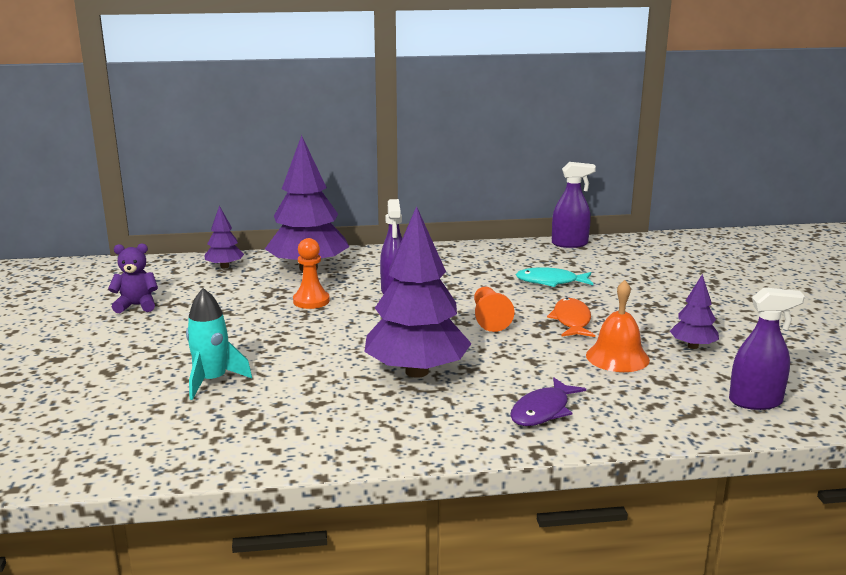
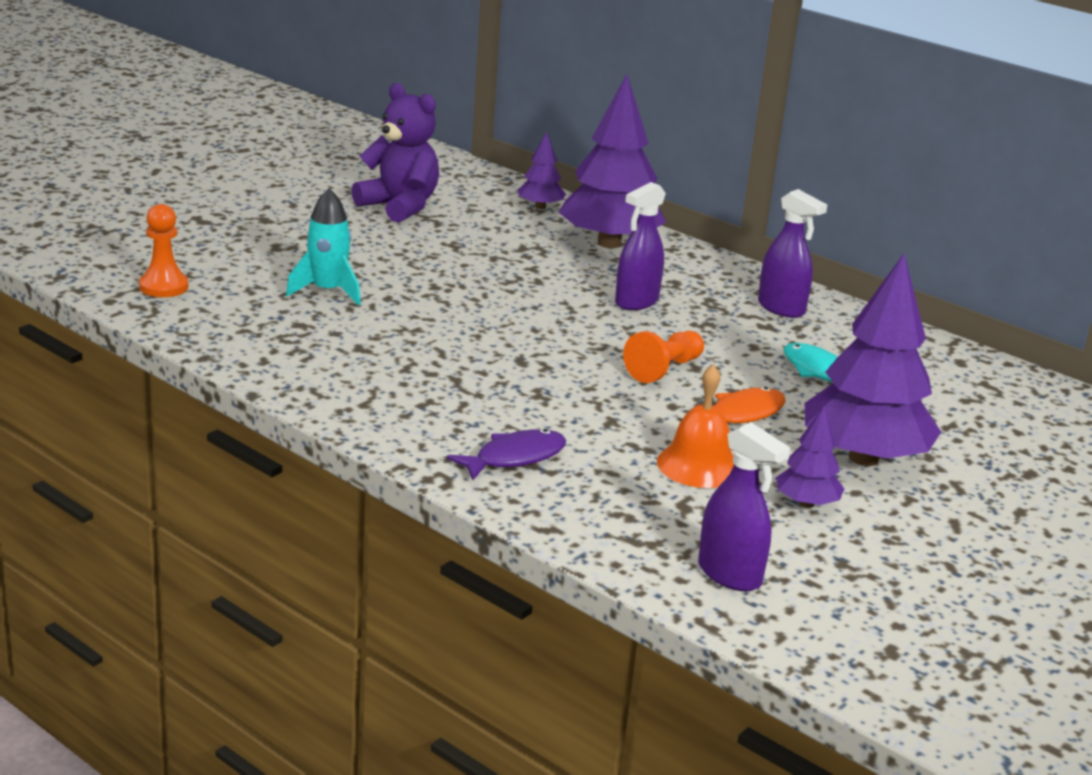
camera: 45 degrees right, 5 degrees up
purple teddy bear [108,243,158,313] -> purple teddy bear [351,83,439,223], size x1.65
orange pawn [293,238,330,309] -> orange pawn moved to [139,204,189,297]
purple tree [364,206,472,378] -> purple tree moved to [804,254,941,466]
purple fish [510,378,586,426] -> purple fish turned 150 degrees clockwise [447,429,566,480]
purple spray bottle [552,162,596,248] -> purple spray bottle moved to [758,189,827,318]

